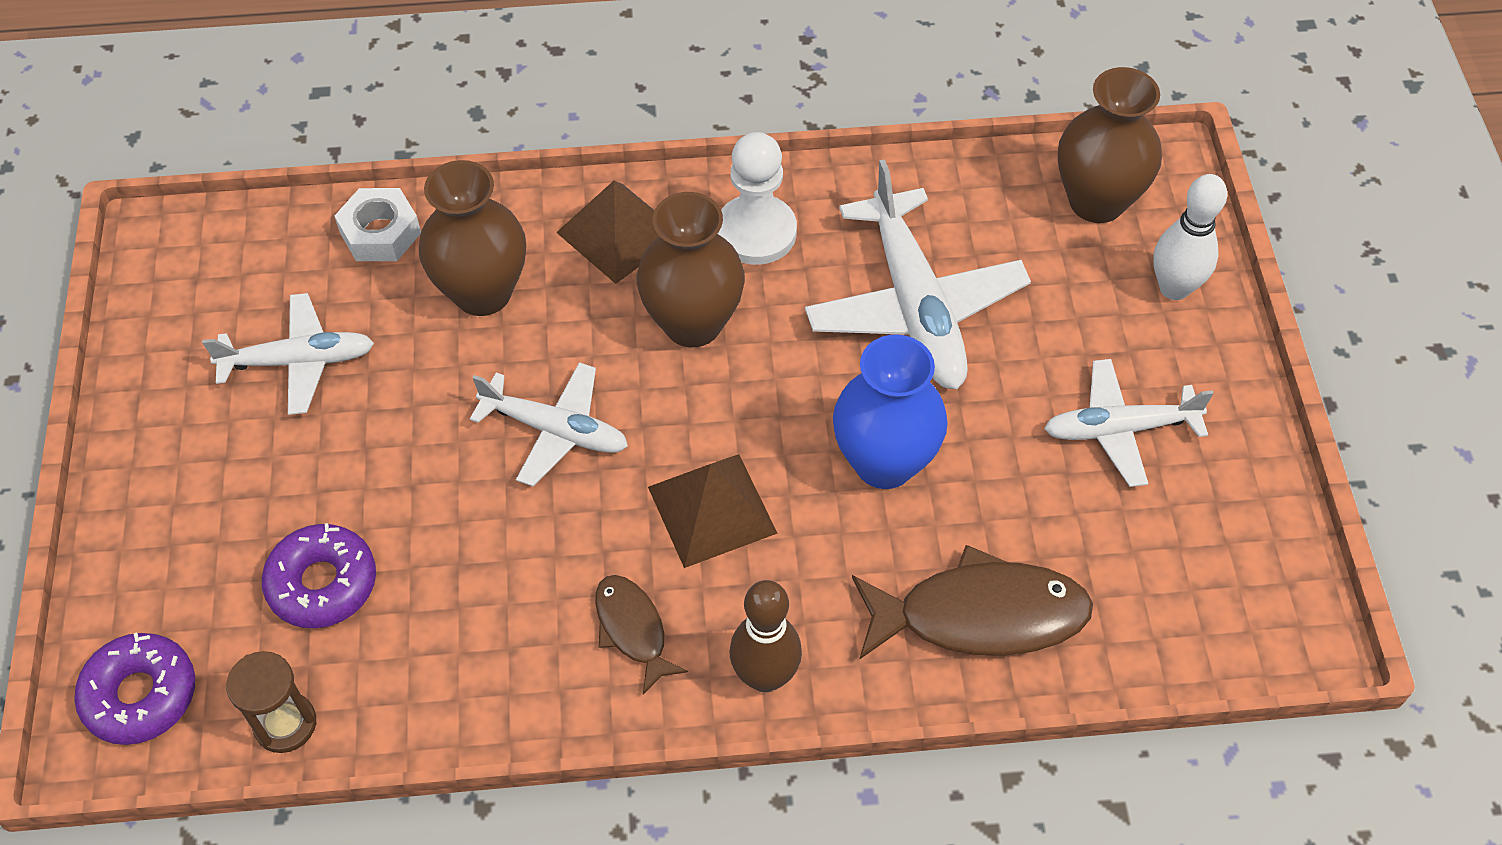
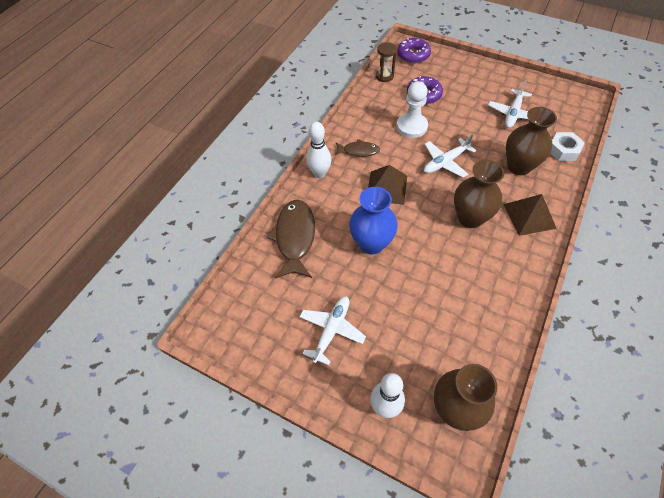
camera: 125 degrees right, 0 degrees up
white pawn [718,132,797,265] -> white pawn moved to [397,81,428,138]
brown bowling pin [730,580,802,692] -> white bowling pin [306,122,331,178]
white plane [805,159,1031,389] -> none
brown fish [852,545,1093,660] -> brown fish turned 150 degrees clockwise [267,200,315,278]

